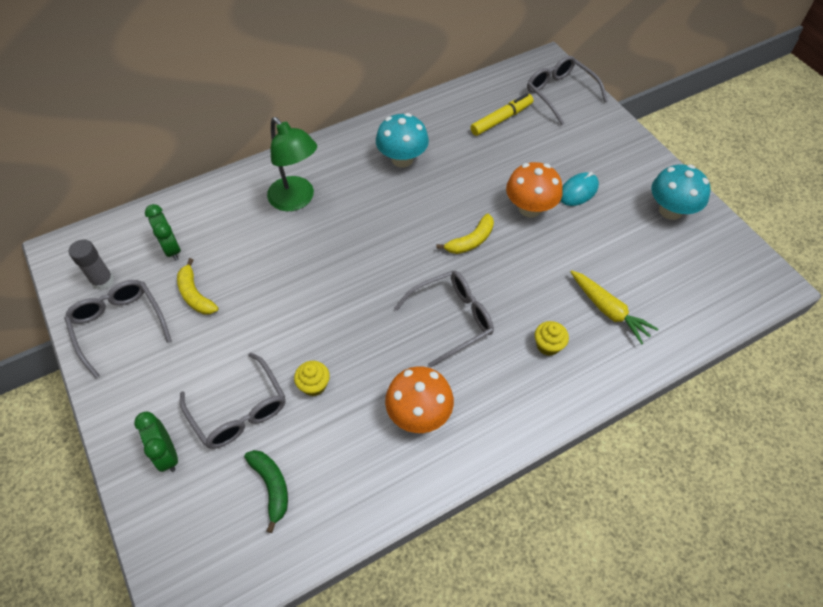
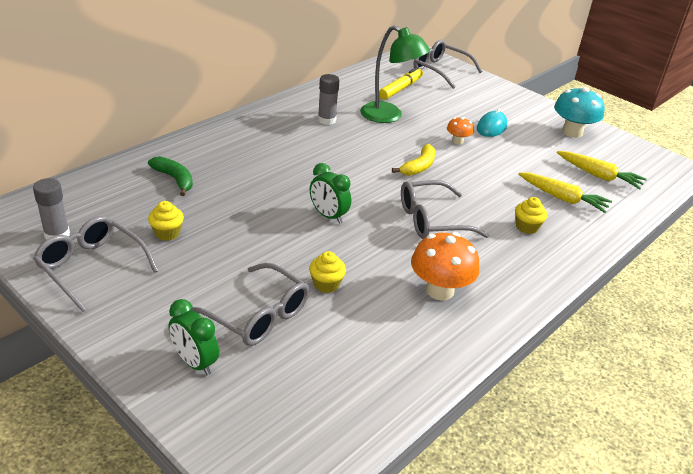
camera: 20 degrees left, 20 degrees down
green clock [145,204,181,261] -> green clock moved to [310,163,351,224]
yellow banana [177,258,218,314] -> yellow cupcake [148,201,184,241]
green banana [244,450,288,533] -> green banana moved to [148,156,193,196]
green lamp [267,117,317,211] -> green lamp moved to [360,26,430,123]
turquoise mushroom [376,113,429,167] -> grey glue stick [318,74,340,125]
grey glasses [394,271,494,368] -> grey glasses turned 150 degrees counterclockwise [401,180,489,239]
orange mushroom [506,162,563,217] -> orange mushroom [447,117,474,144], size x0.53
none -> yellow carrot [557,151,647,189]

